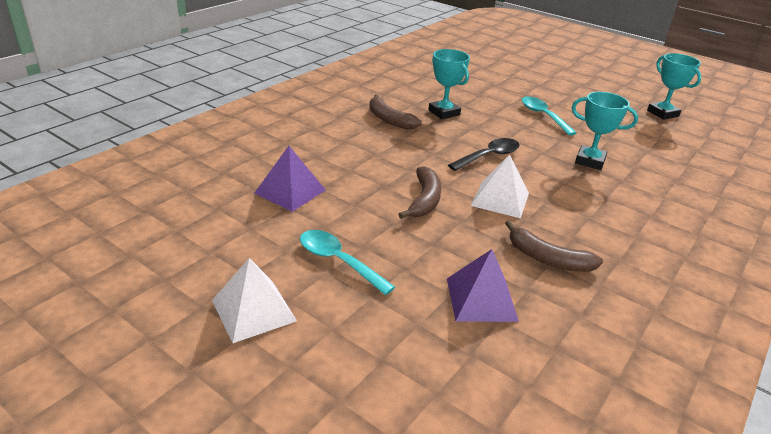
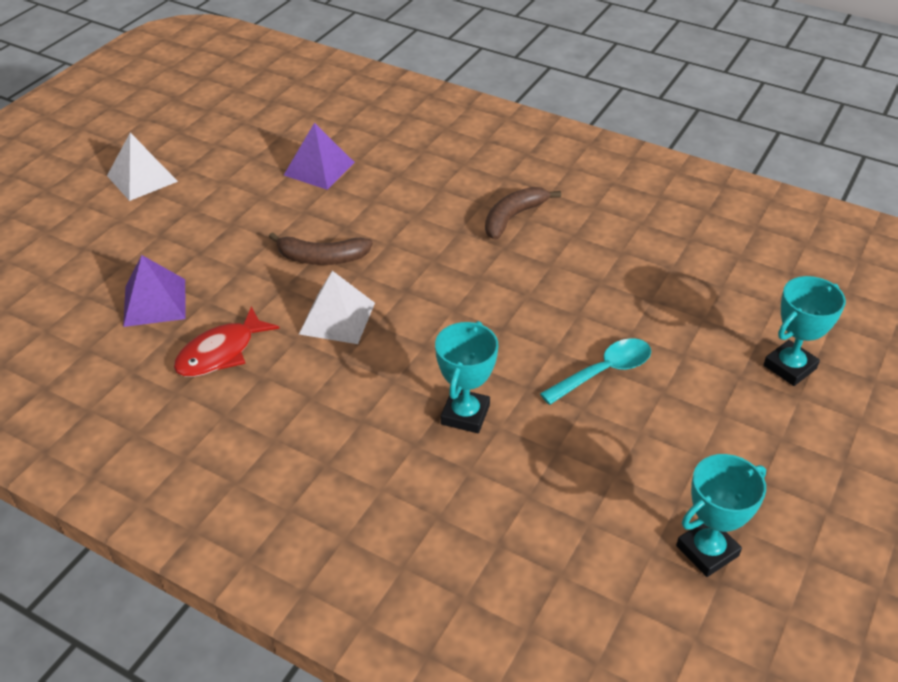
camera: 85 degrees right, 10 degrees up
turquoise spoon [300,230,395,295] -> none
turquoise trophy [428,49,470,119] -> turquoise trophy moved to [763,276,846,386]
black spoon [448,138,520,171] -> none
brown banana [505,220,603,272] -> red fish [174,306,280,377]

